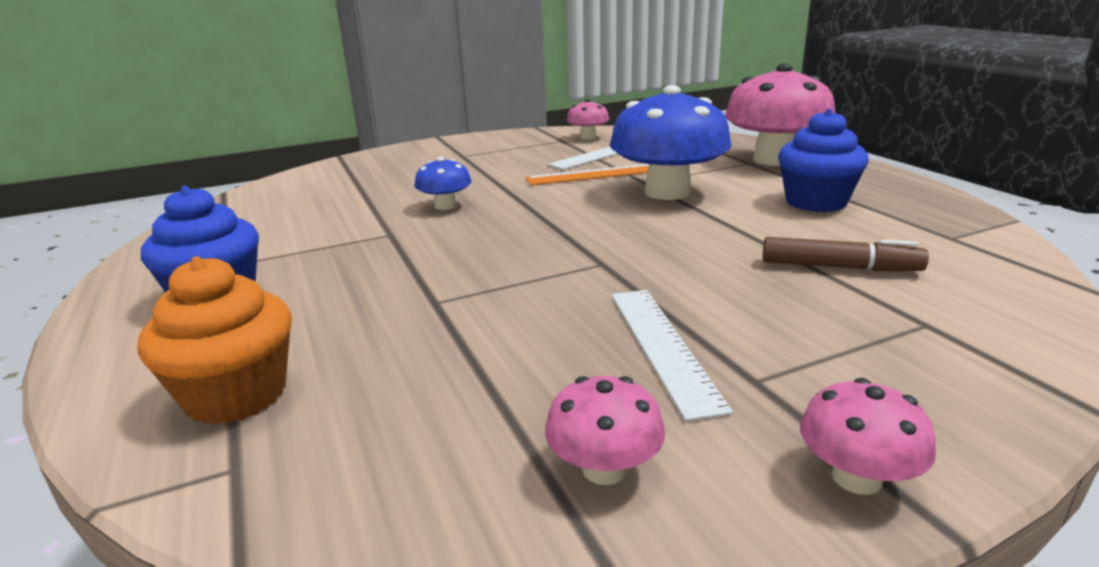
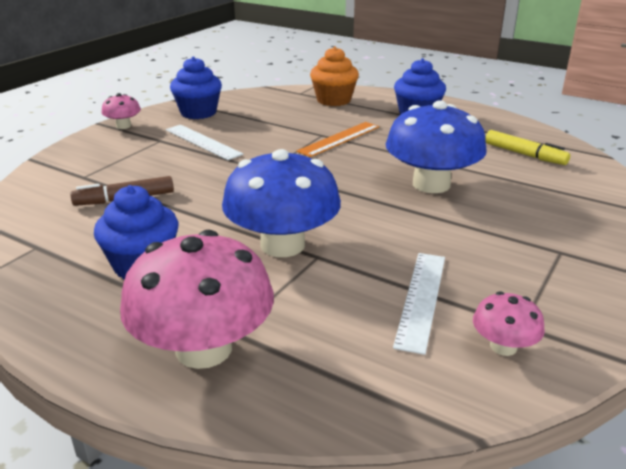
camera: 145 degrees right, 5 degrees up
blue mushroom [414,157,472,210] -> blue mushroom [386,100,487,193], size x2.11
orange ruler [526,164,649,185] -> orange ruler moved to [297,122,379,157]
pink mushroom [545,376,665,485] -> blue cupcake [170,56,222,119]
none -> yellow marker [485,130,570,165]

